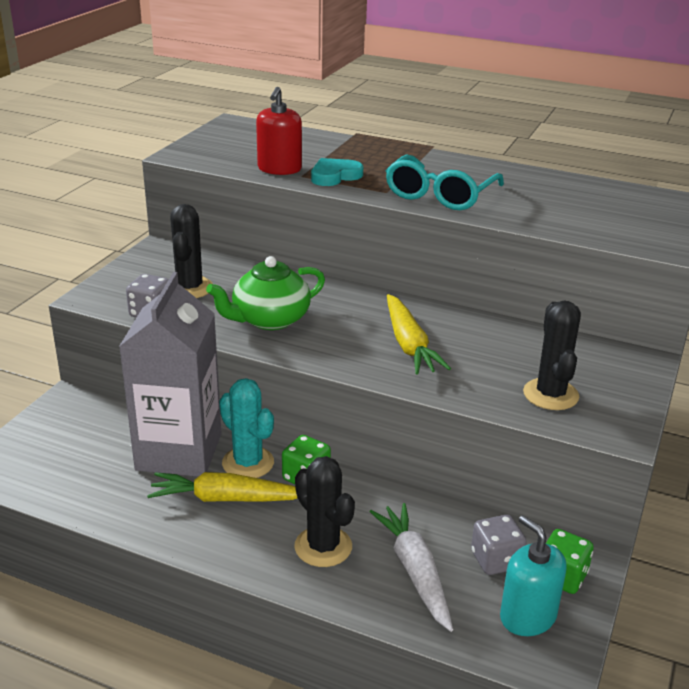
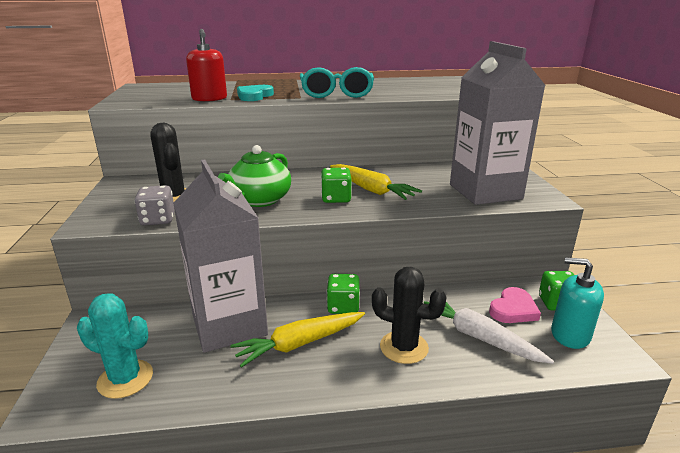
camera: 30 degrees left, 5 degrees down
turquoise cactus [219,378,274,478] -> turquoise cactus moved to [77,293,153,399]
grey dice [471,515,527,575] -> pink heart [489,287,541,323]
black cactus [523,300,581,410] -> grey carton [450,41,546,205]
none -> green dice [321,168,351,203]

